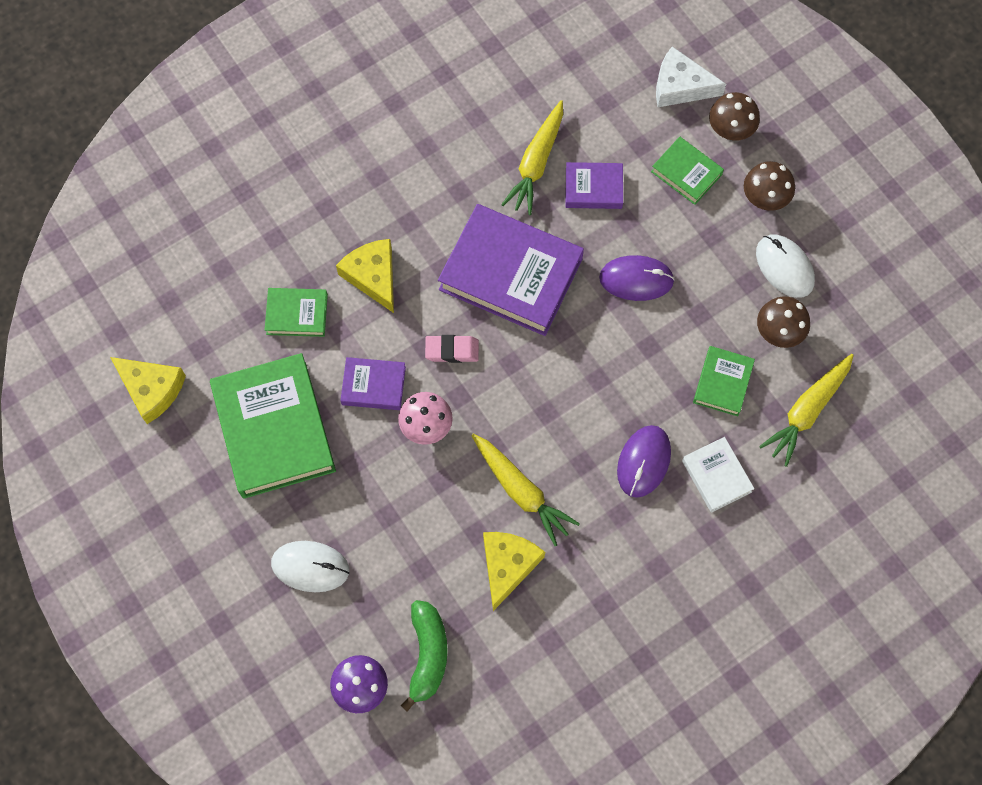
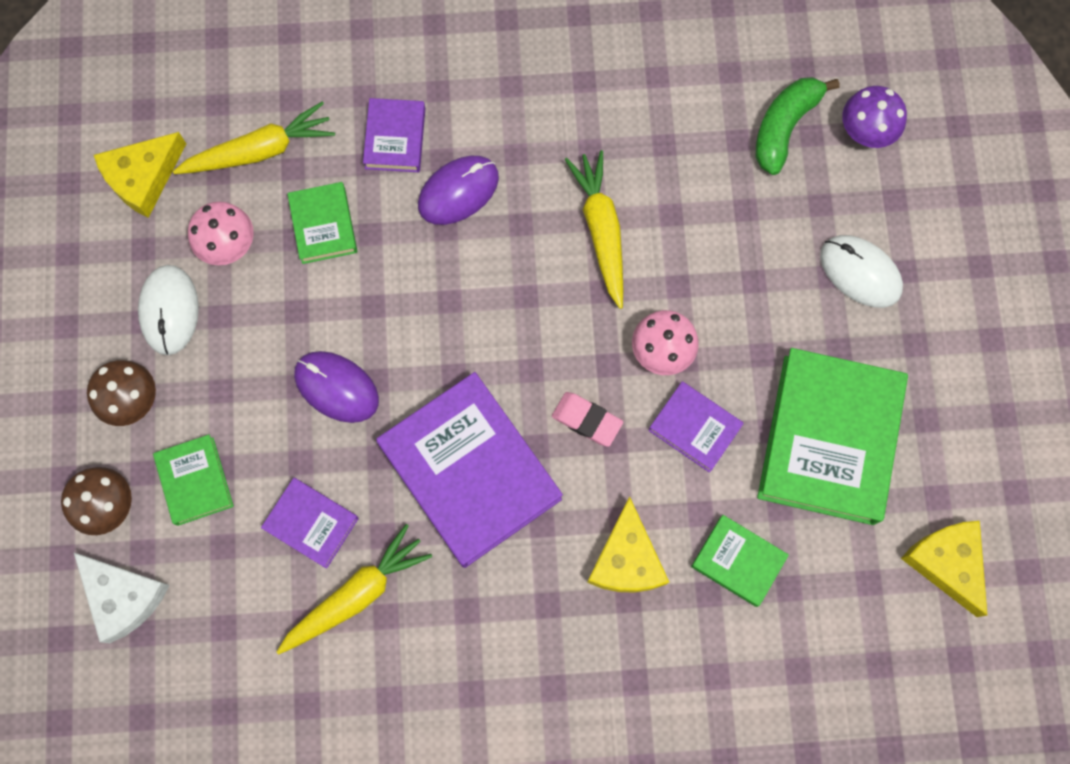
camera: 150 degrees left, 5 degrees up
yellow cheese [483,532,545,611] -> yellow cheese moved to [94,132,186,218]
white book [682,437,755,513] -> purple book [363,98,425,172]
green book [693,346,755,416] -> green book turned 60 degrees counterclockwise [287,182,357,264]
brown mushroom [757,296,810,348] -> pink mushroom [188,202,254,265]

